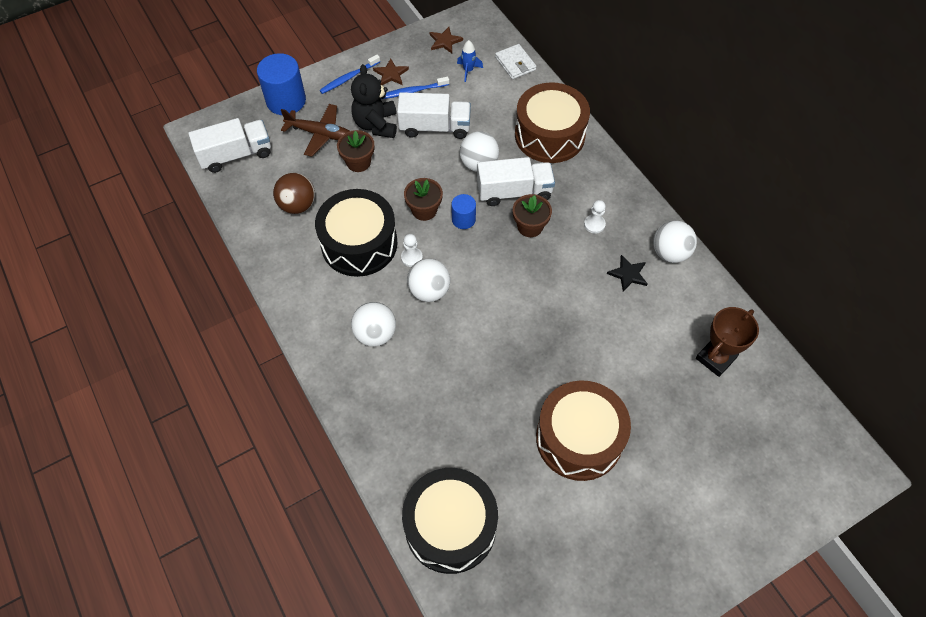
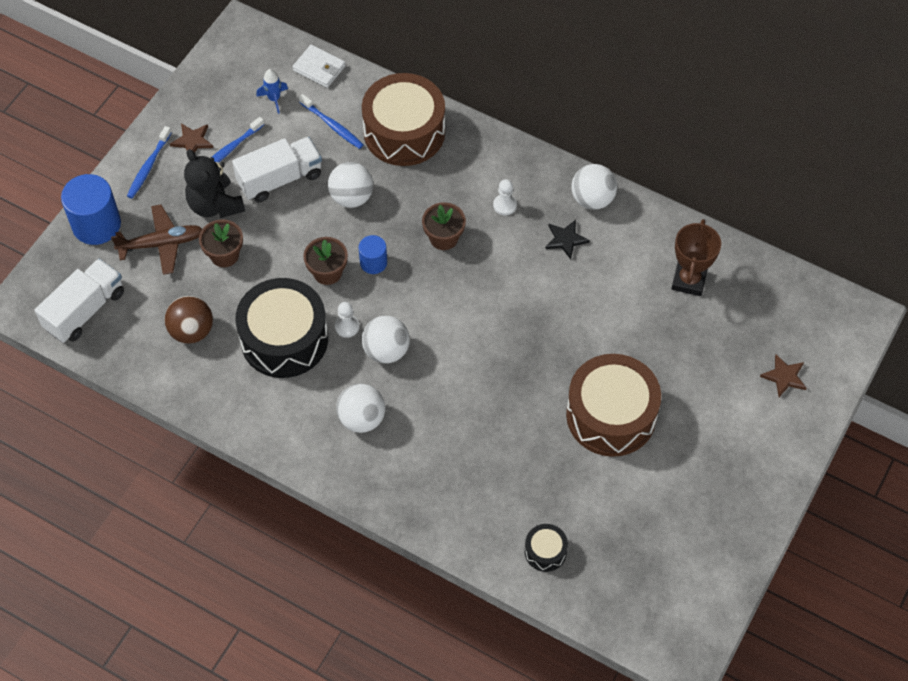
camera: 30 degrees left, 0 degrees up
black drum [402,468,498,574] -> black drum [525,524,568,572], size x0.45
brown star [430,27,463,53] -> brown star moved to [760,354,807,397]
white truck [477,157,555,206] -> none
none -> blue toothbrush [299,94,363,149]

